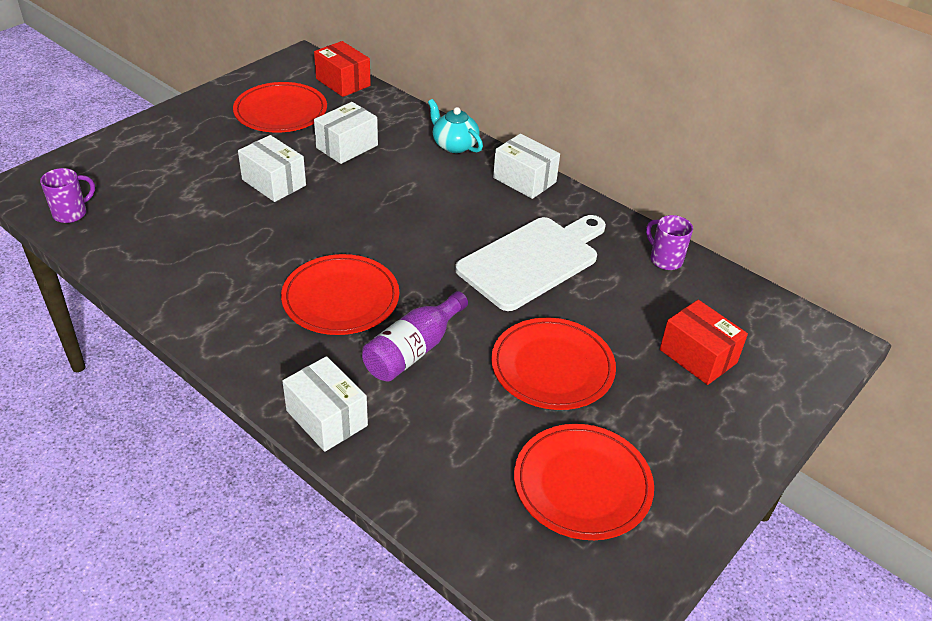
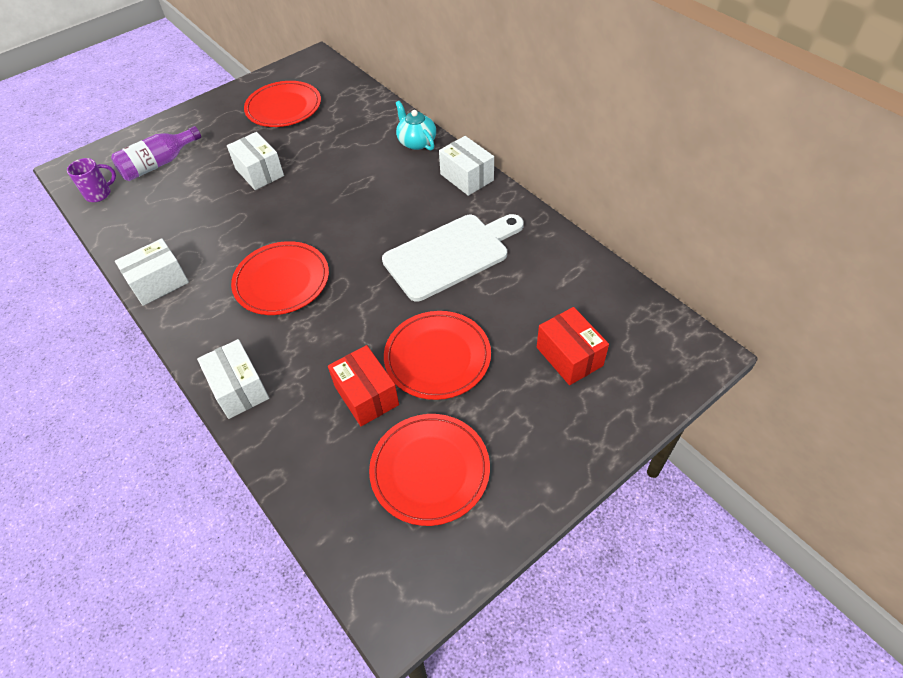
camera: 15 degrees right, 10 degrees up
red box [314,41,371,97] -> red box moved to [328,345,399,426]
white box [314,102,378,164] -> white box moved to [115,238,189,306]
purple bottle [362,291,468,382] -> purple bottle moved to [111,126,201,181]
purple mug [646,215,693,270] -> none

